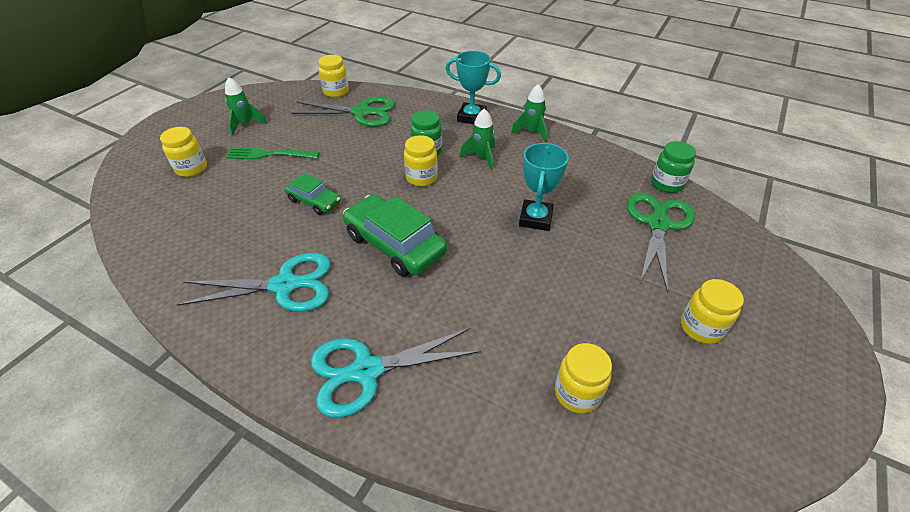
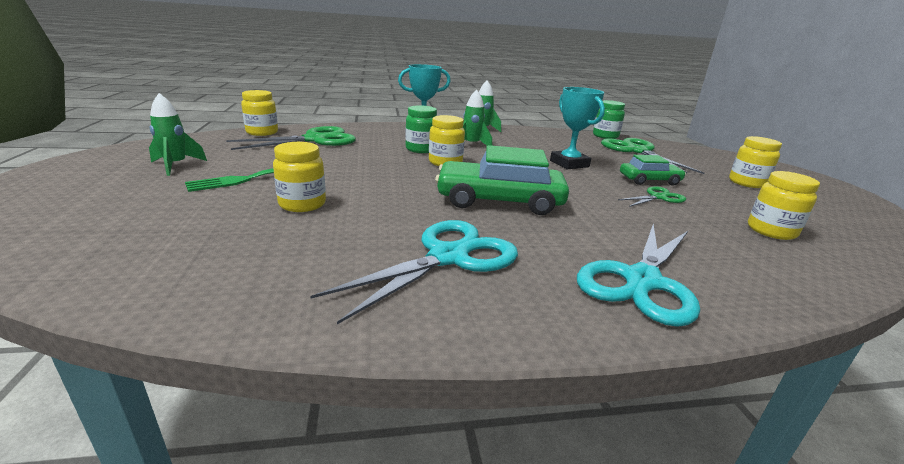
camera: 40 degrees left, 20 degrees down
yellow jar [160,127,207,177] -> yellow jar moved to [273,142,326,212]
green car [285,173,341,215] -> green car moved to [620,155,686,186]
none -> green scissors [618,186,686,207]

